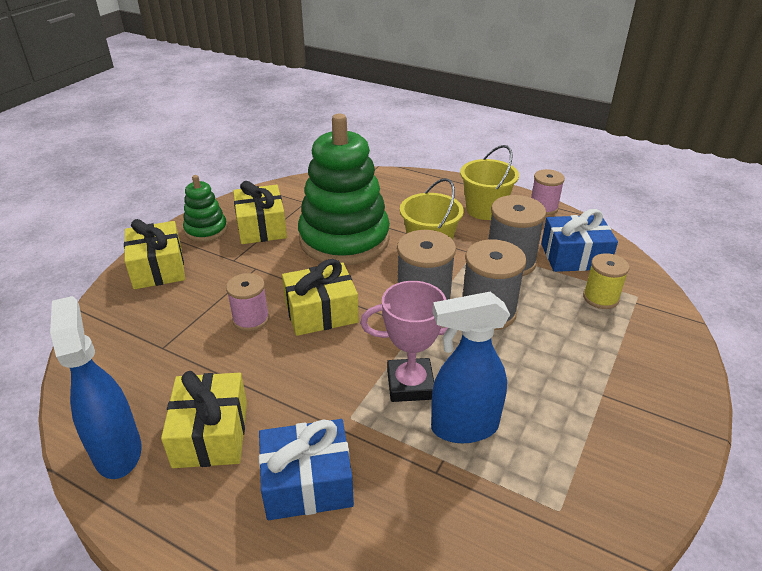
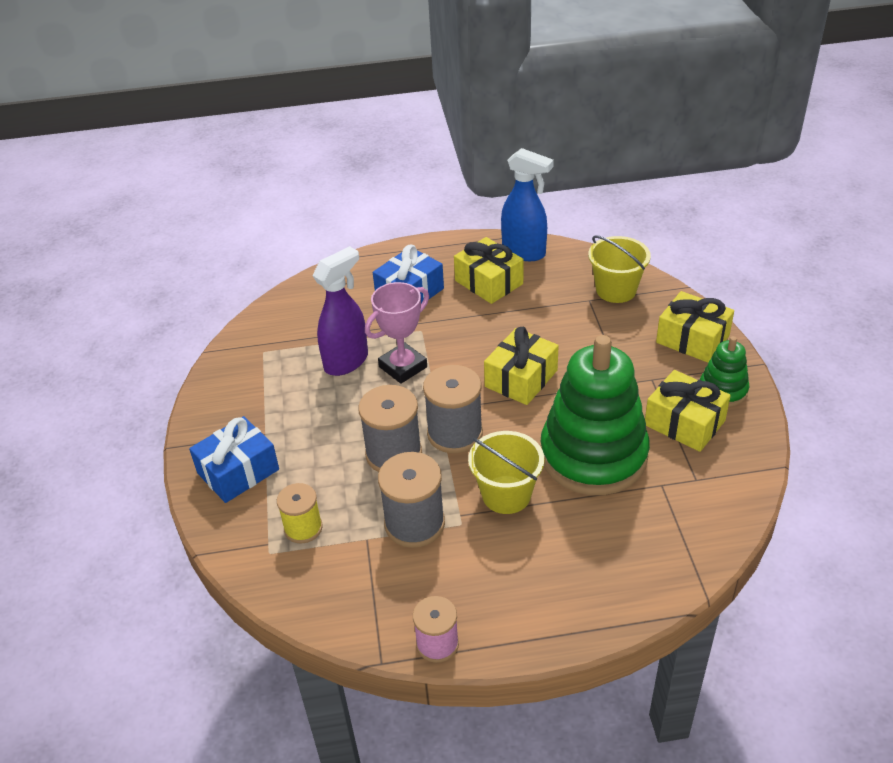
camera: 145 degrees right, 5 degrees up
pink spool [226,273,269,331] -> none
blue spray bottle [431,292,510,443] -> purple spray bottle [312,246,368,376]
yellow bucket [460,145,519,220] -> yellow bucket moved to [588,235,651,303]
blue gift [541,209,618,272] -> blue gift moved to [189,416,279,503]

